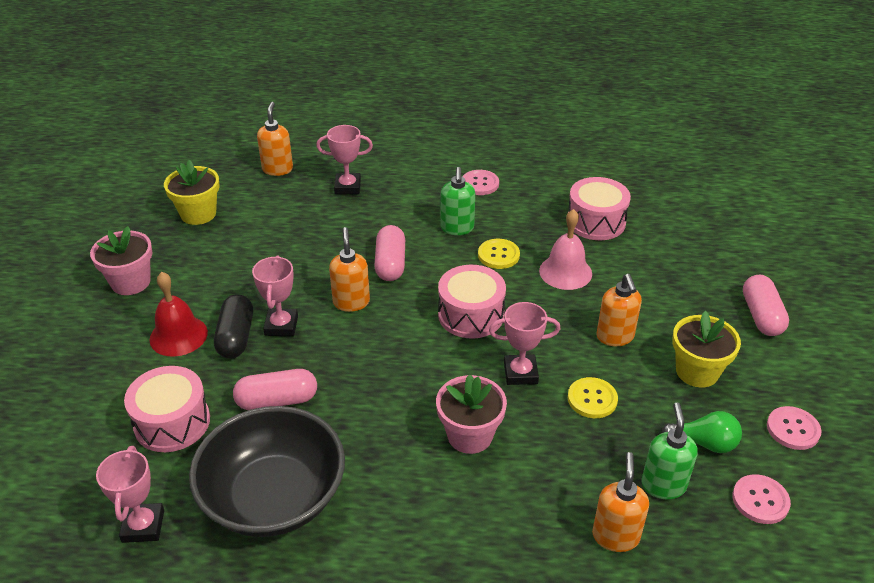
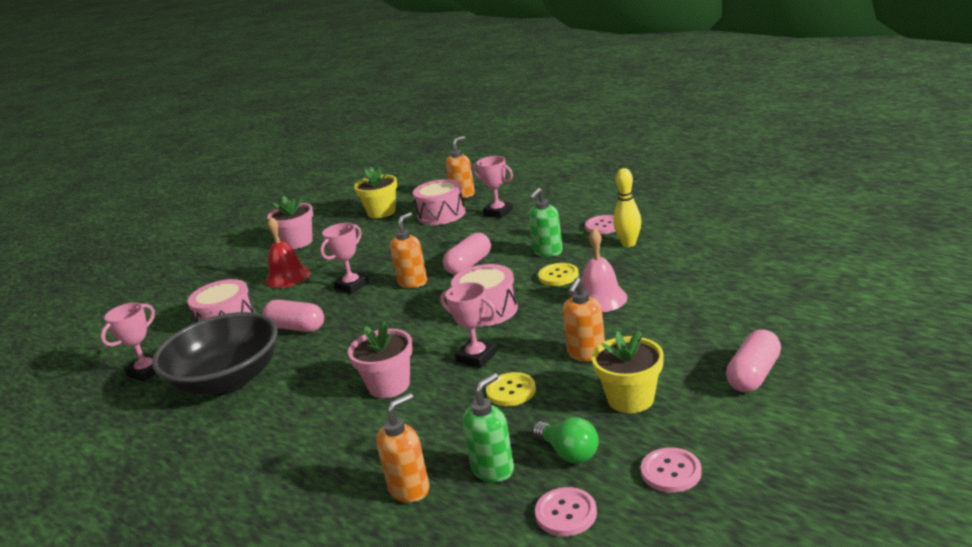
camera: 40 degrees right, 15 degrees down
black capsule [214,294,253,358] -> none
pink drum [568,177,631,240] -> pink drum moved to [413,179,466,225]
none -> yellow bowling pin [613,168,642,247]

